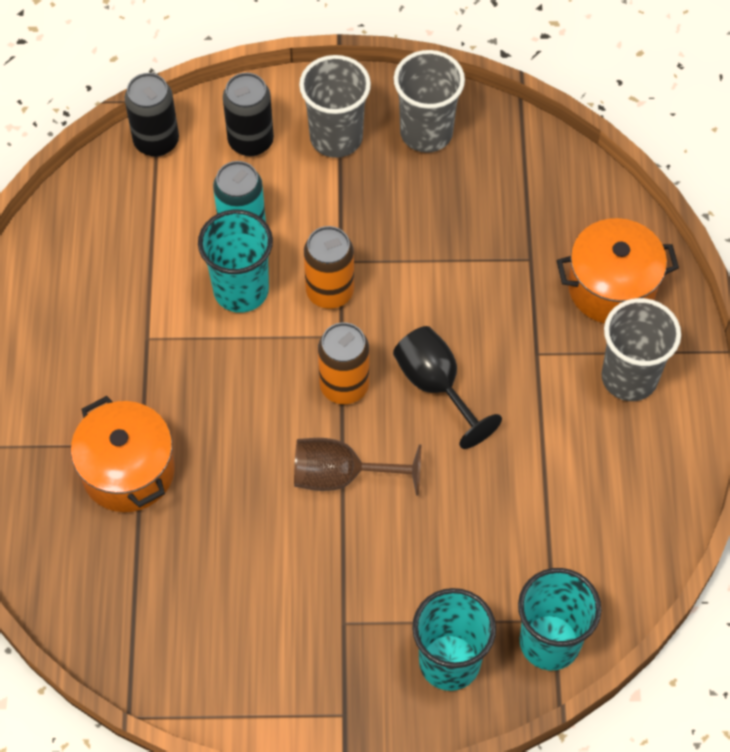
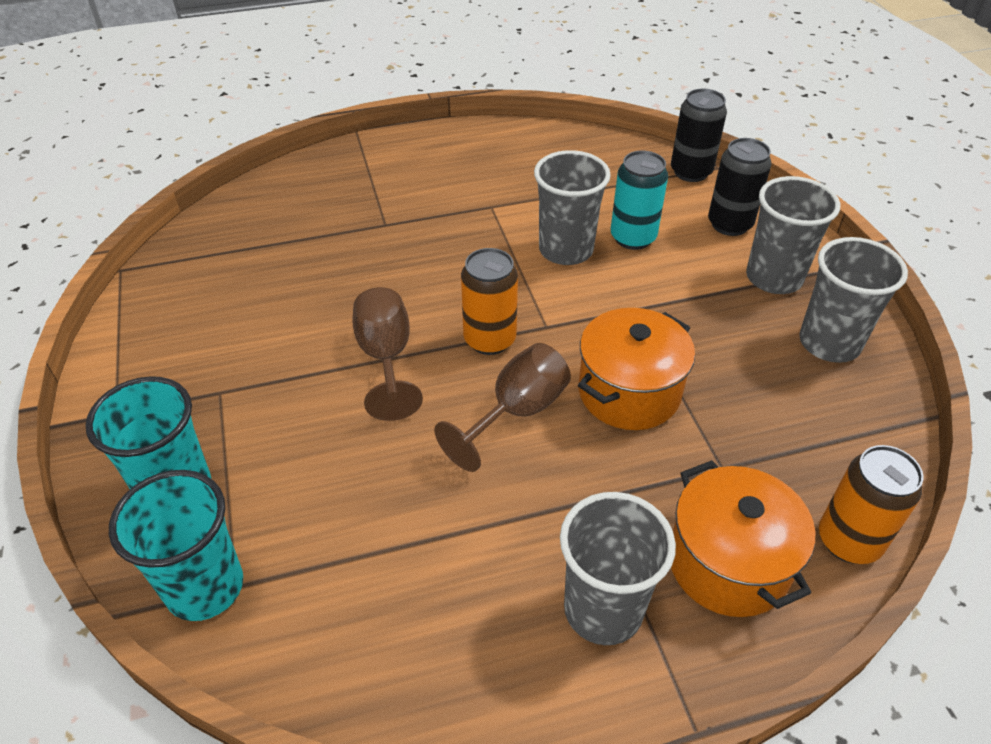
camera: 75 degrees right, 15 degrees down
orange pot [71,396,174,512] -> orange pot moved to [578,308,695,430]
turquoise cup [198,210,273,313] -> grey cup [534,150,611,265]
orange can [304,226,354,309] -> orange can moved to [819,445,924,564]
black goblet [393,326,502,449] -> brown goblet [434,343,571,472]

